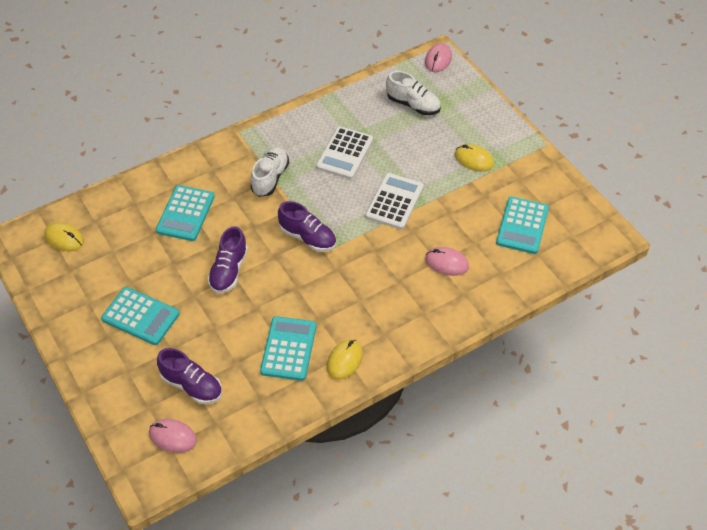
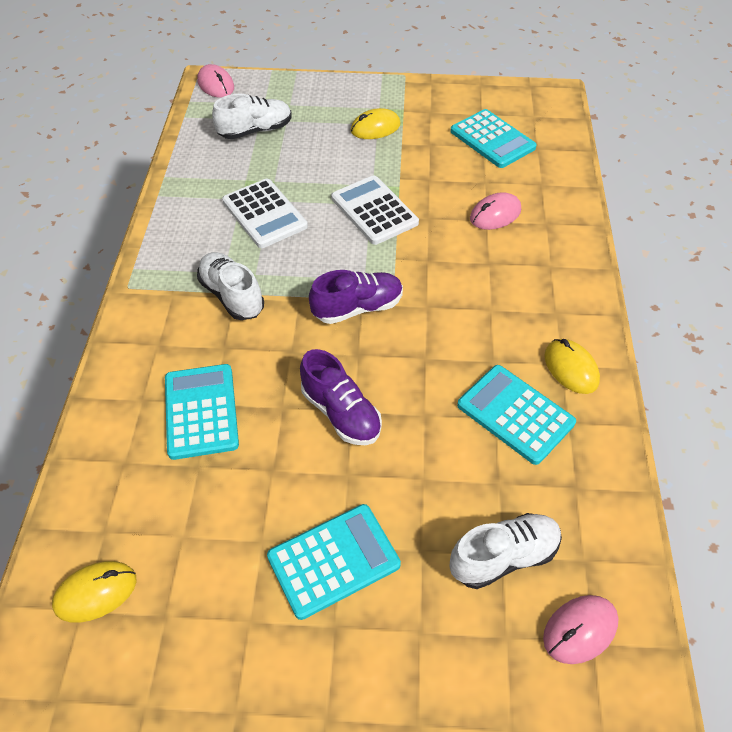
camera: 55 degrees left, 0 degrees up
turquoise calculator [156,185,215,241] -> turquoise calculator turned 150 degrees counterclockwise [165,364,239,460]
purple shoe [157,348,222,404] -> white shoe [450,513,562,589]

